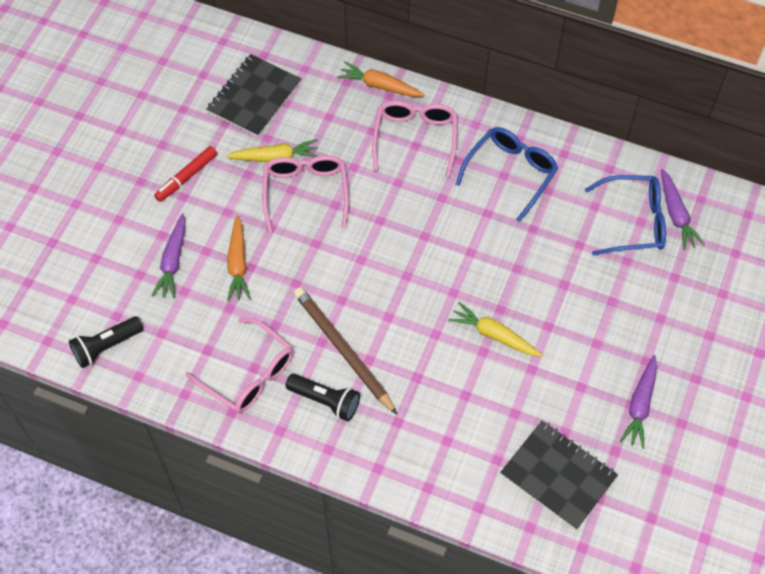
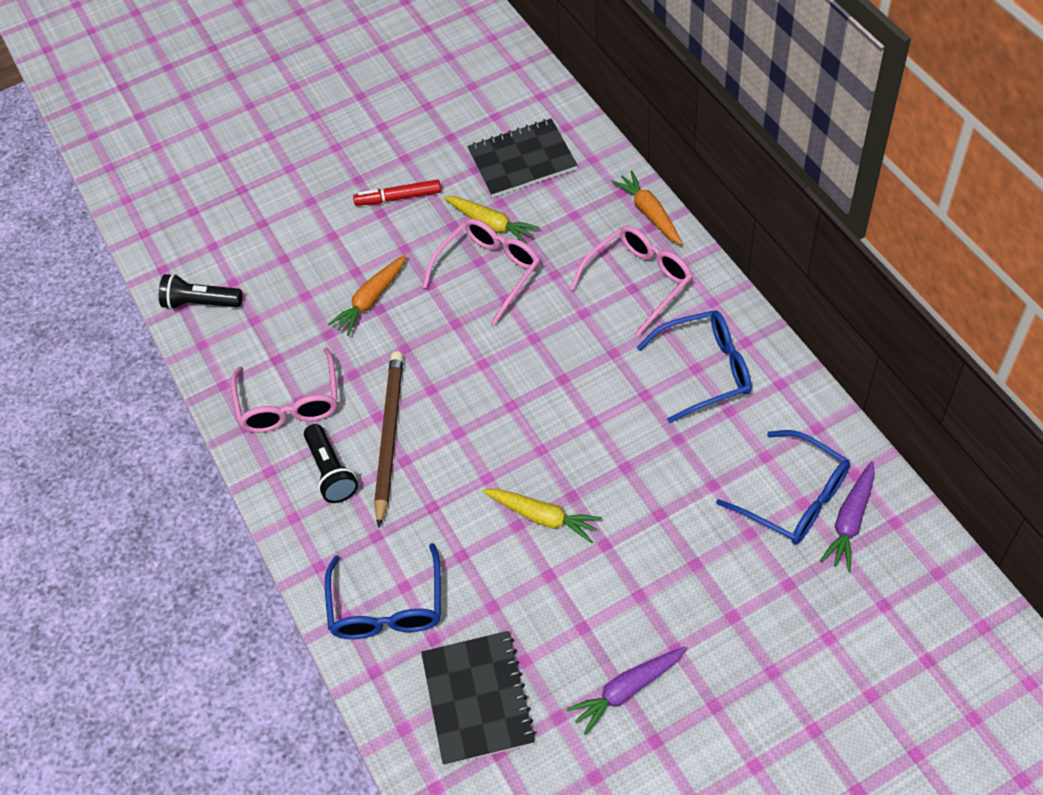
camera: 45 degrees right, 5 degrees down
purple carrot [152,213,186,299] -> none
yellow carrot [448,302,542,357] -> yellow carrot turned 135 degrees clockwise [482,489,602,543]
none -> blue glasses [325,543,441,639]

